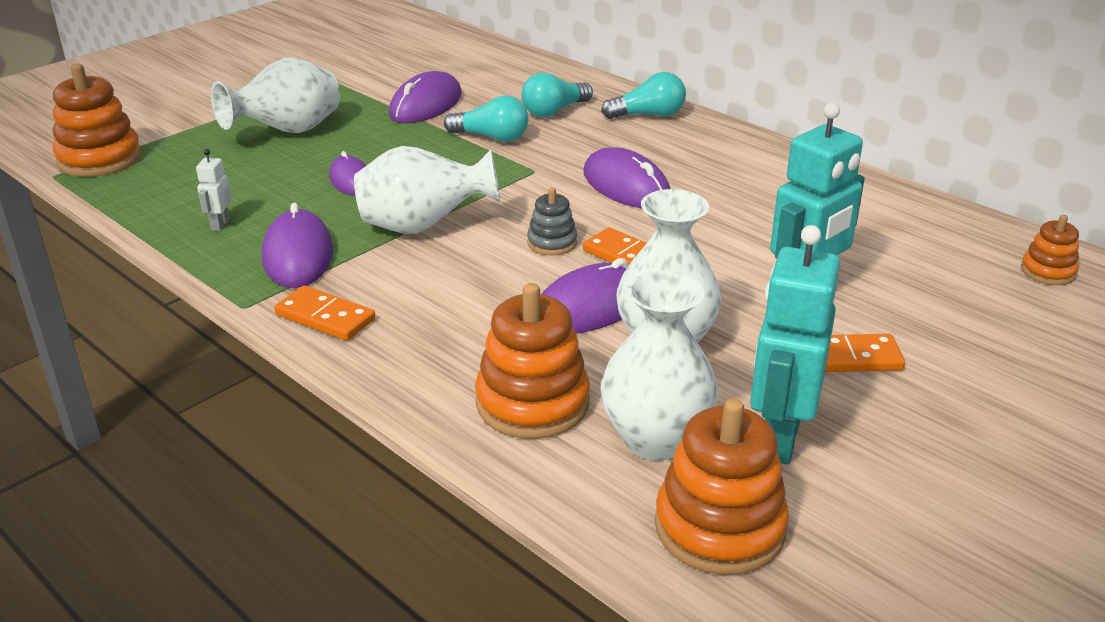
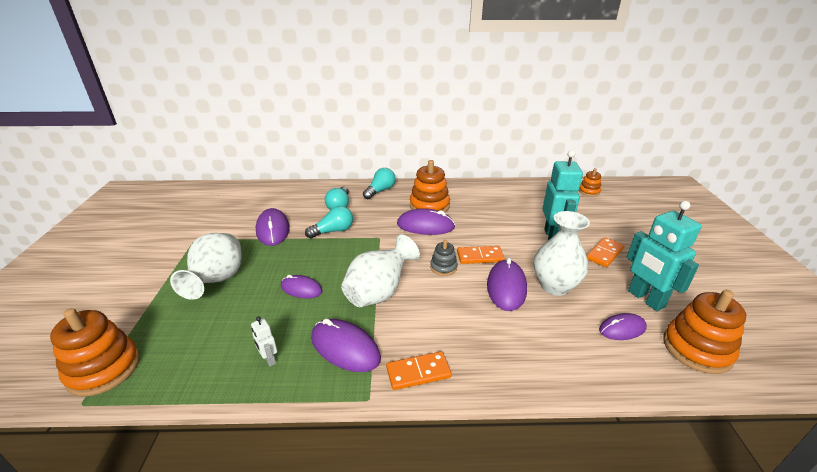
camera: 45 degrees left, 0 degrees up
orange stacking toy [475,283,590,439] -> orange stacking toy moved to [410,160,450,212]
white vase [601,270,718,460] -> purple mouse [599,313,647,340]

